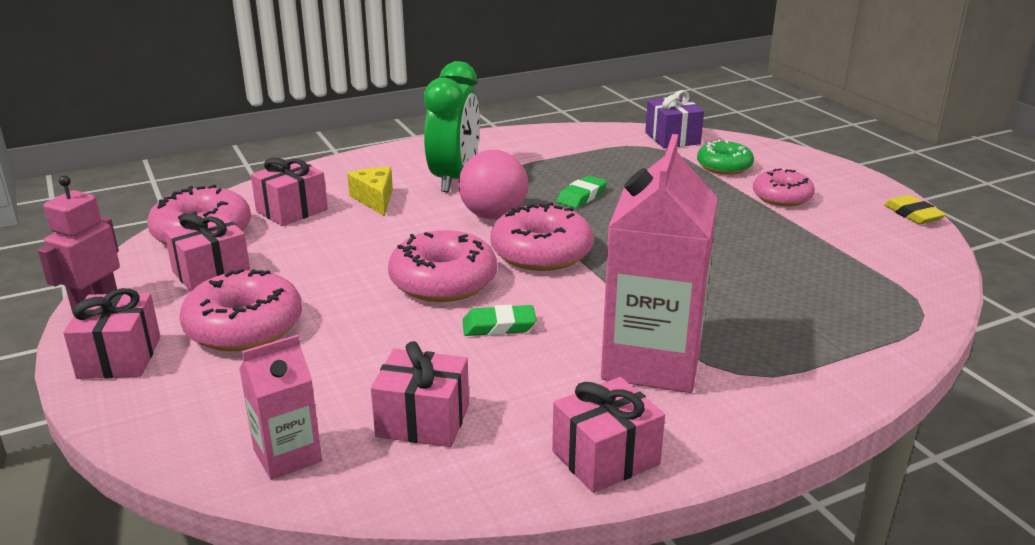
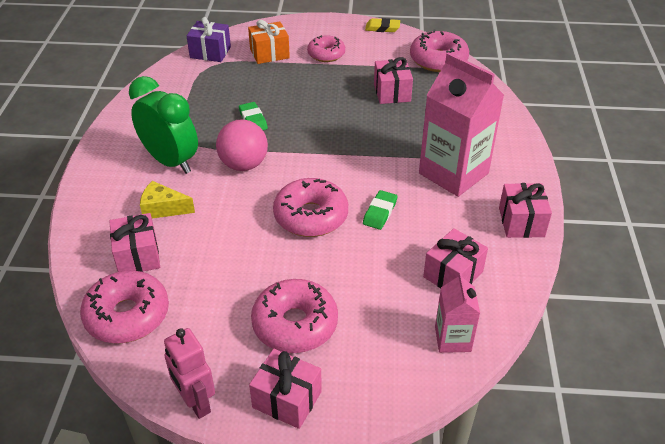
camera: 60 degrees left, 15 degrees up
pink gift [164,213,250,291] -> pink gift moved to [374,57,413,104]
pink donut [490,202,593,271] -> pink donut moved to [410,30,469,72]
green donut [697,140,754,175] -> orange gift [248,20,290,64]

